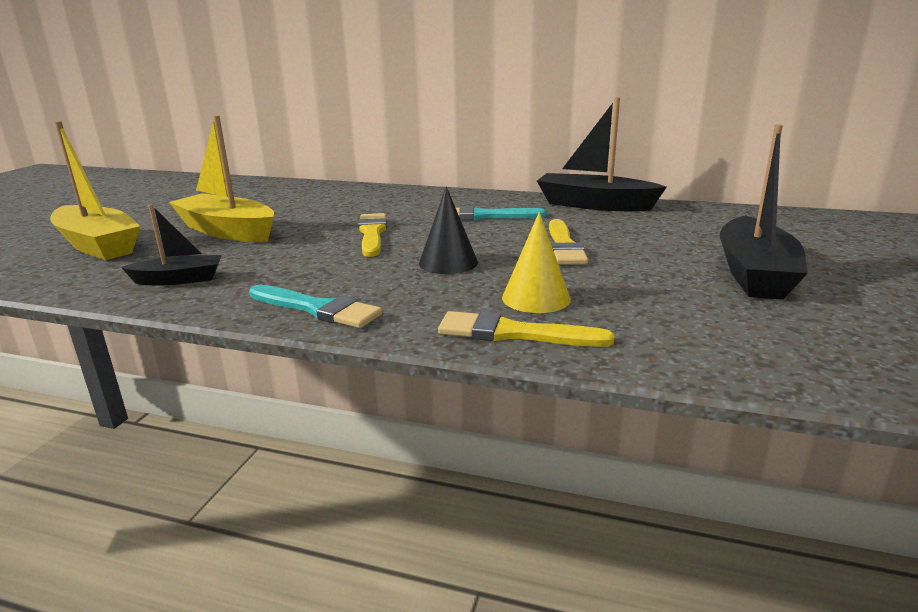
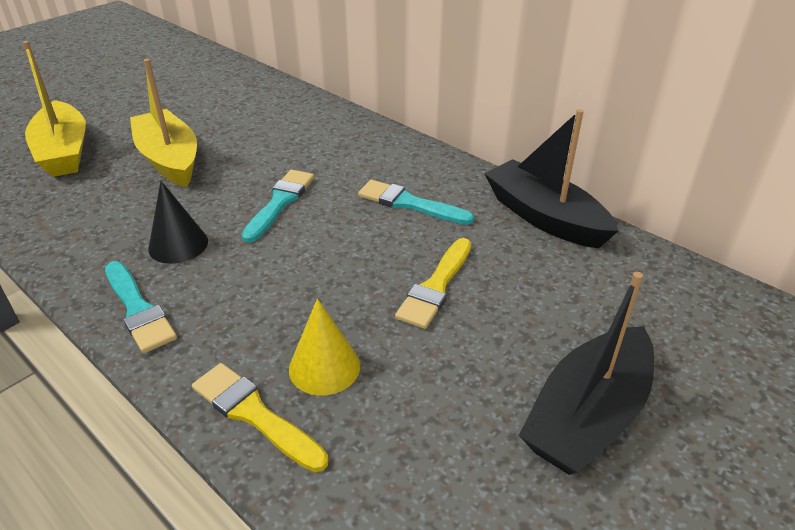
camera: 25 degrees right, 15 degrees up
black boat [121,204,222,286] -> none
yellow brush [358,213,387,257] -> turquoise brush [241,170,314,243]
black cone [419,186,478,274] -> black cone moved to [148,181,208,264]

